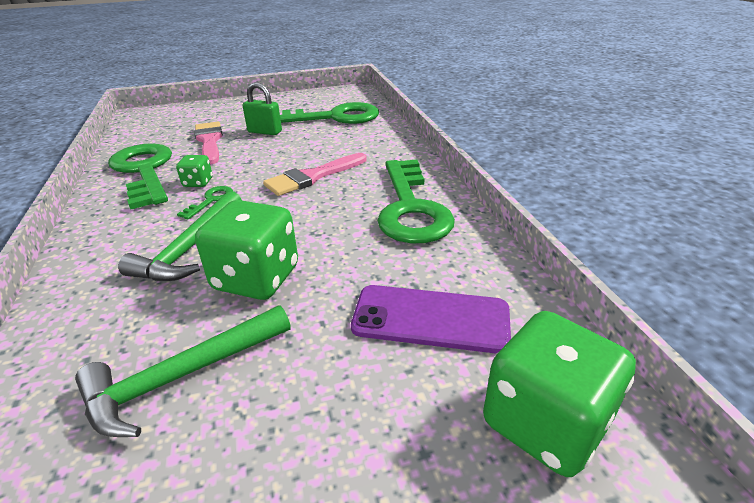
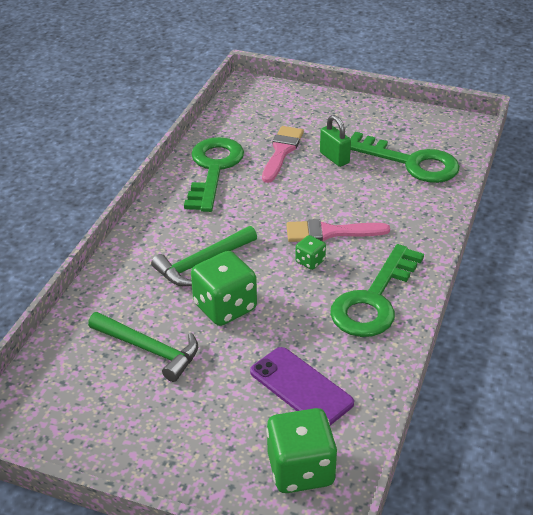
camera: 35 degrees right, 5 degrees up
green hammer [75,305,290,437] -> green hammer turned 150 degrees counterclockwise [88,312,198,382]
green dice [176,155,213,187] -> green dice moved to [295,235,326,270]
green key [177,186,233,219] -> none

